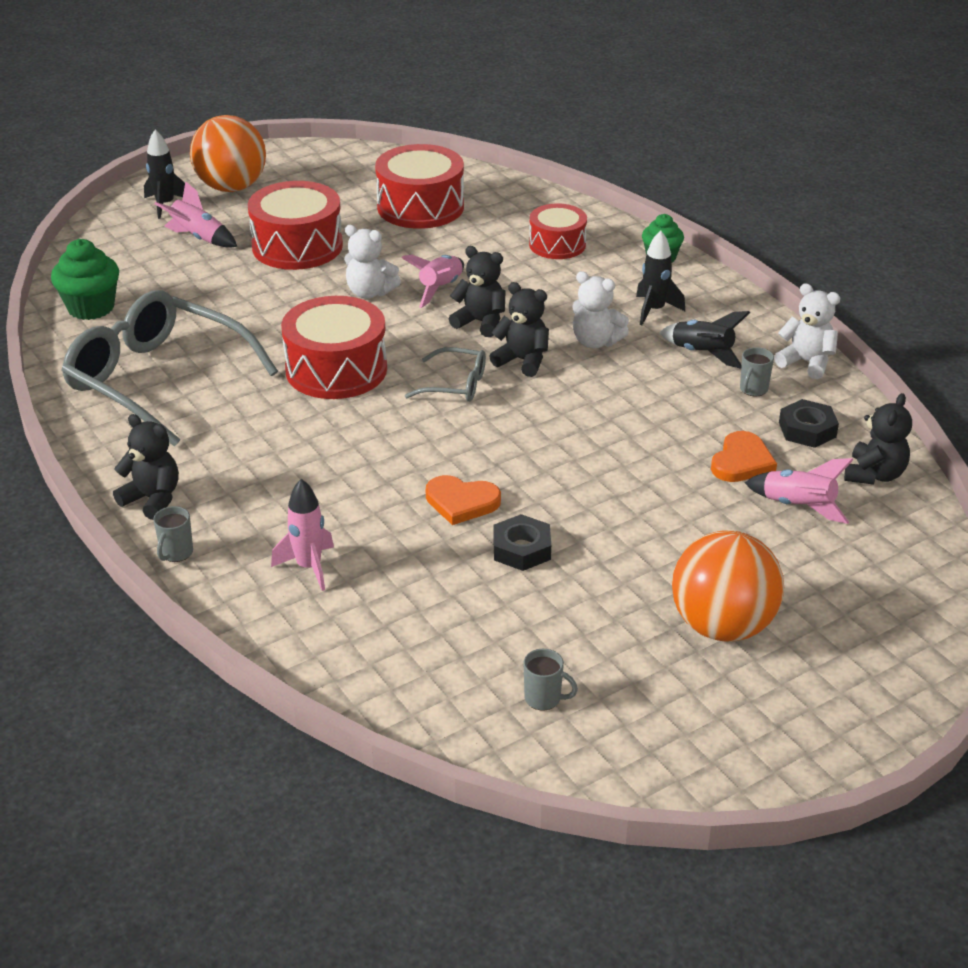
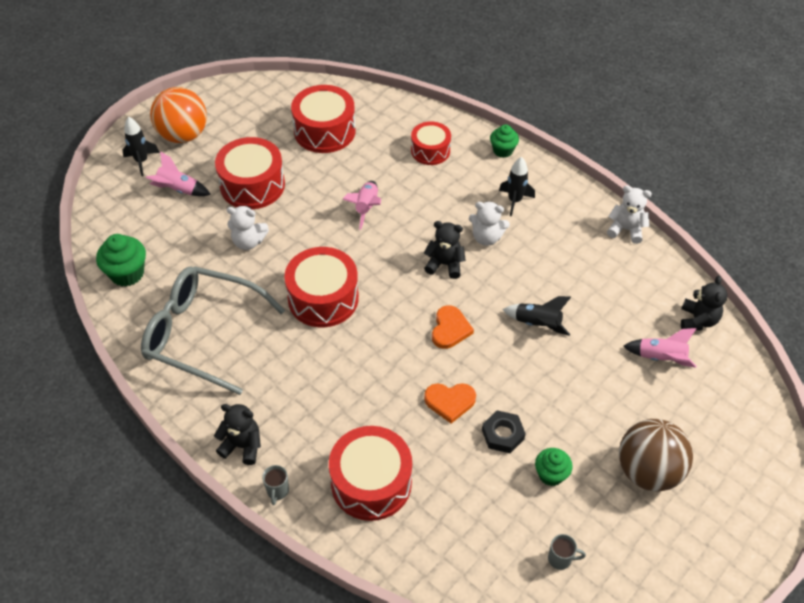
camera: 15 degrees left, 15 degrees up
pink rocket [271,479,334,591] -> red drum [329,426,412,521]
white teddy bear [344,225,401,299] -> white teddy bear moved to [227,206,269,250]
grey glasses [405,347,486,402] -> none
black teddy bear [449,246,506,337] -> none
black rocket [659,311,750,369] -> black rocket moved to [502,296,571,336]
orange ball [672,531,784,642] -> brown ball [619,419,693,492]
orange heart [711,431,777,482] -> orange heart moved to [432,305,474,349]
grey mug [740,347,774,397] -> none
black nut [779,399,839,448] -> none
none -> green cupcake [535,448,573,486]

